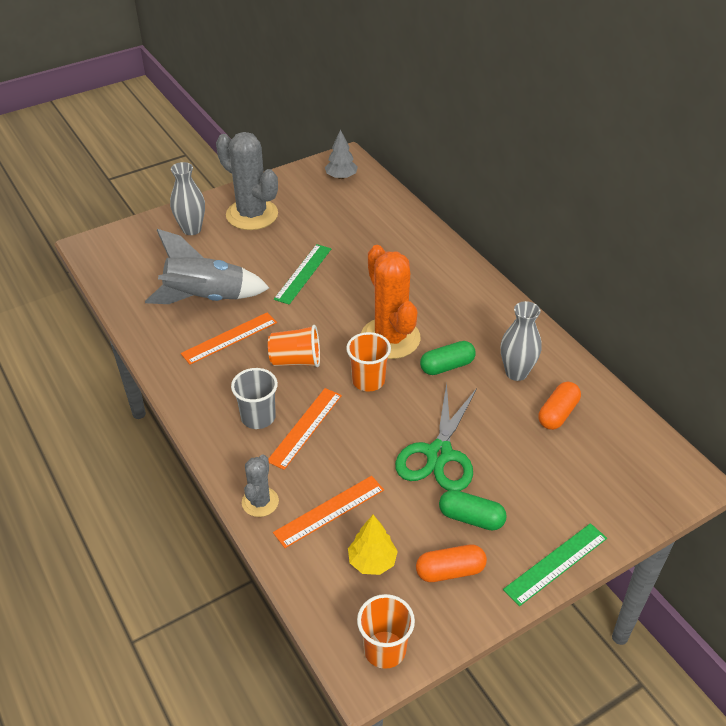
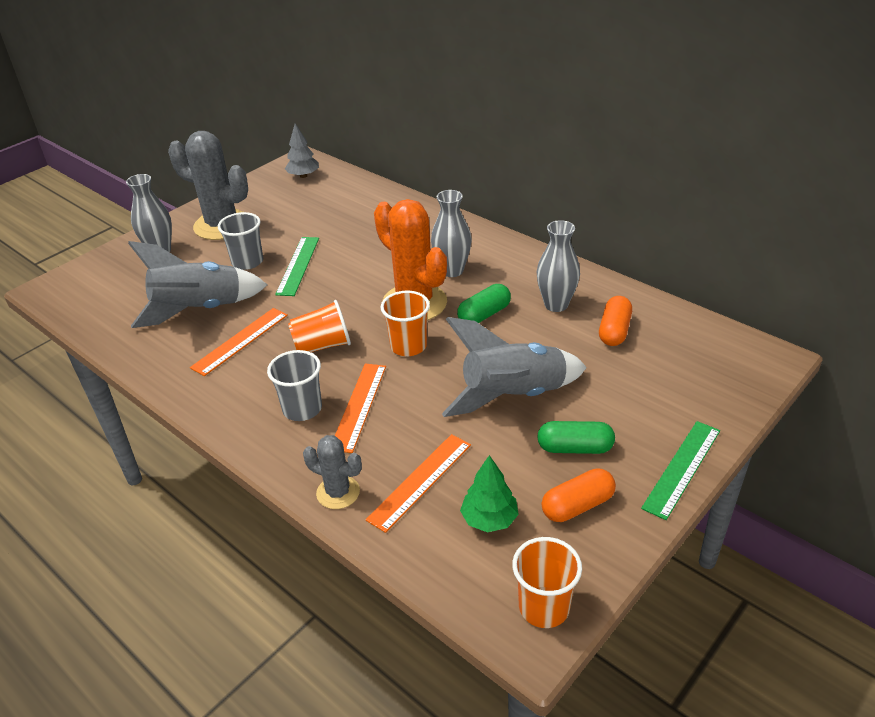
camera: 15 degrees left, 5 degrees down
grey cactus [242,454,279,517] -> grey cactus turned 60 degrees counterclockwise [303,435,362,509]
yellow tree [348,515,398,575] -> green tree [460,455,519,532]
green scissors [395,383,477,491] -> grey rocket [442,317,587,417]
none -> grey cup [218,212,263,270]
none -> grey vase [431,190,471,277]

